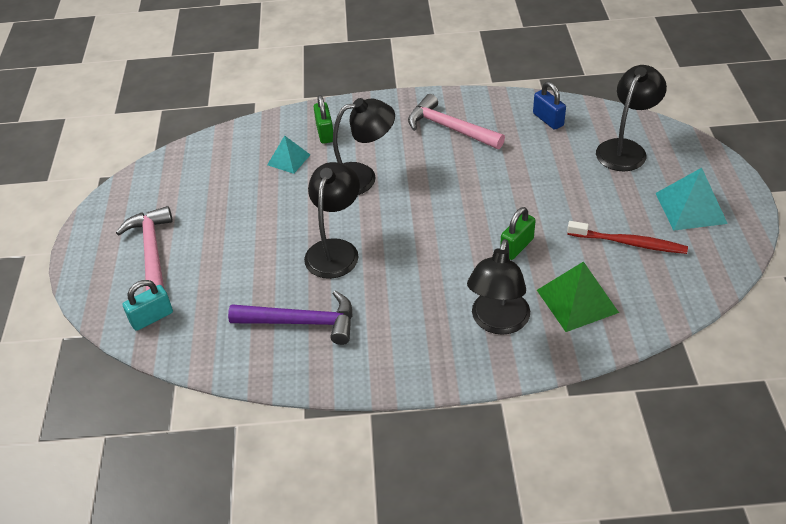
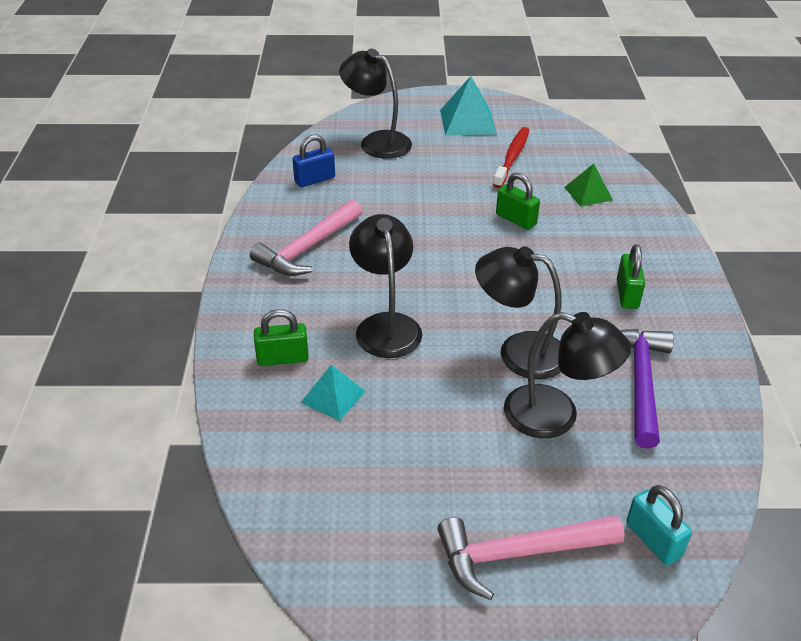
camera: 90 degrees left, 5 degrees down
black lamp [467,239,530,335] -> black lamp moved to [504,312,631,438]
green pyramid [537,261,619,332] -> green pyramid [564,164,613,207], size x0.63
none -> green padlock [617,244,645,309]

